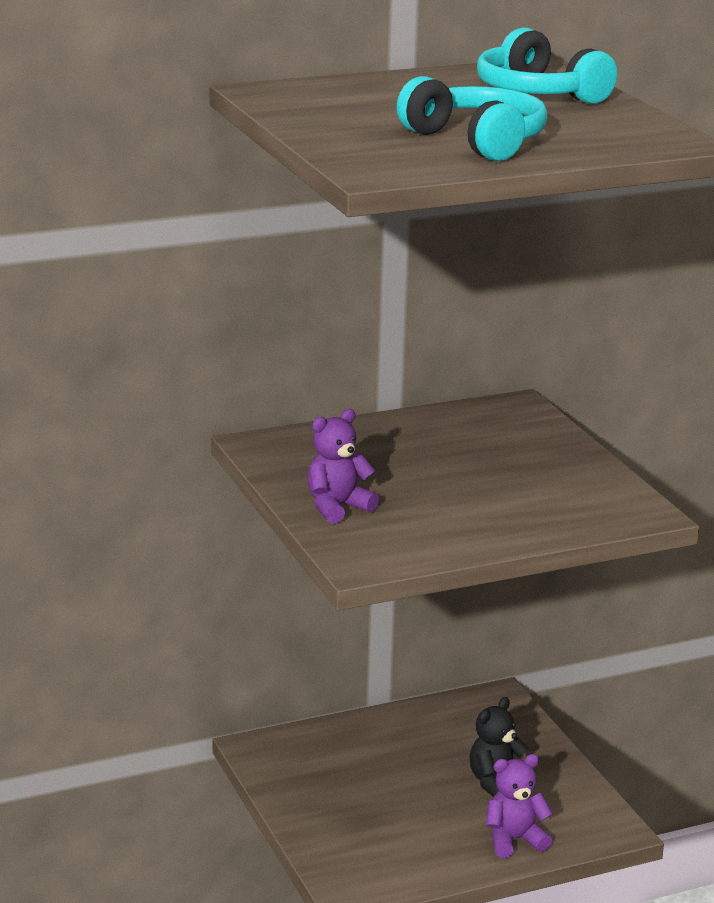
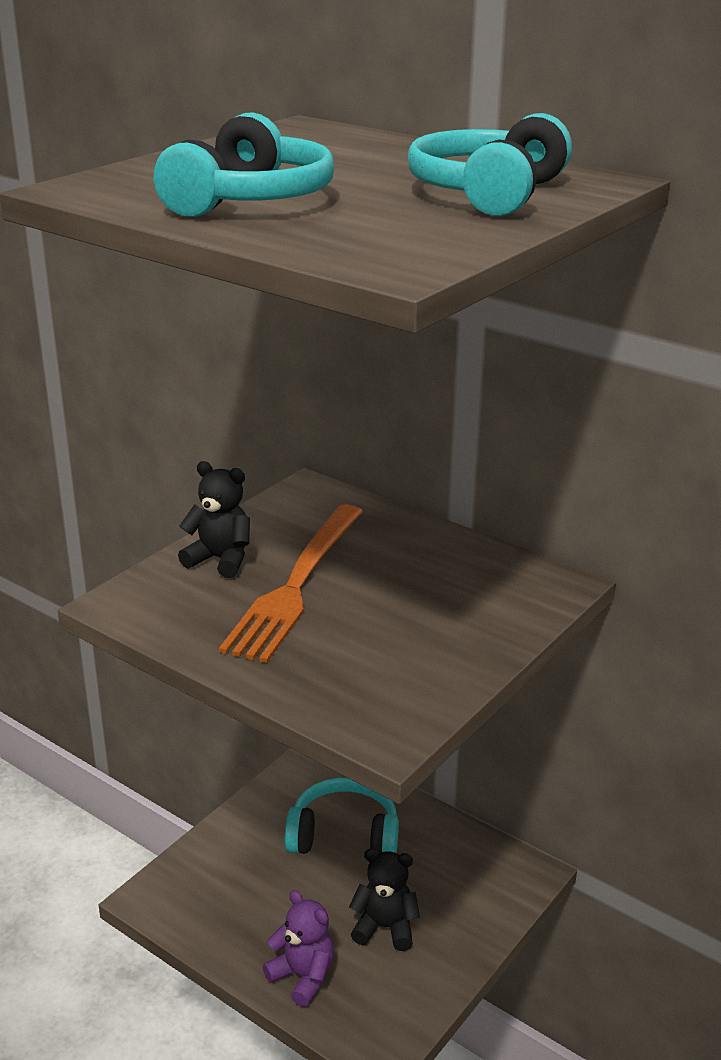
camera: 60 degrees right, 5 degrees up
purple teddy bear [307,409,379,524] -> black teddy bear [178,461,250,578]
none -> orange fork [219,504,363,663]
none -> turquoise headphones [285,777,399,854]

